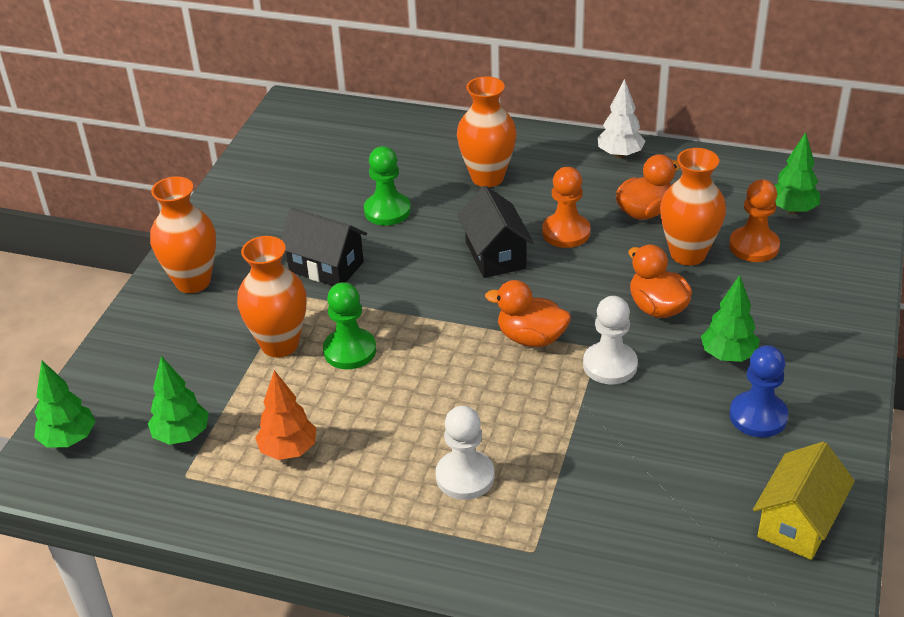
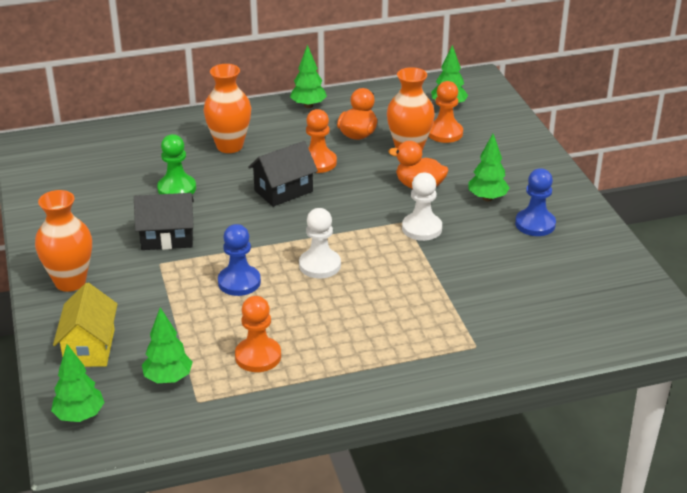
camera: 35 degrees left, 5 degrees down
orange vase [237,236,306,358] -> none
orange tree [255,370,316,460] -> orange pawn [235,296,281,372]
green pawn [323,282,376,369] -> blue pawn [218,224,261,296]
white pawn [436,406,494,500] -> white pawn moved to [299,208,341,279]
black house [458,186,534,278] -> black house turned 75 degrees counterclockwise [248,141,318,207]
orange duck [485,280,571,347] -> none
white tree [597,79,645,159] -> green tree [290,45,327,108]
yellow house [753,442,855,560] -> yellow house moved to [53,283,118,367]

